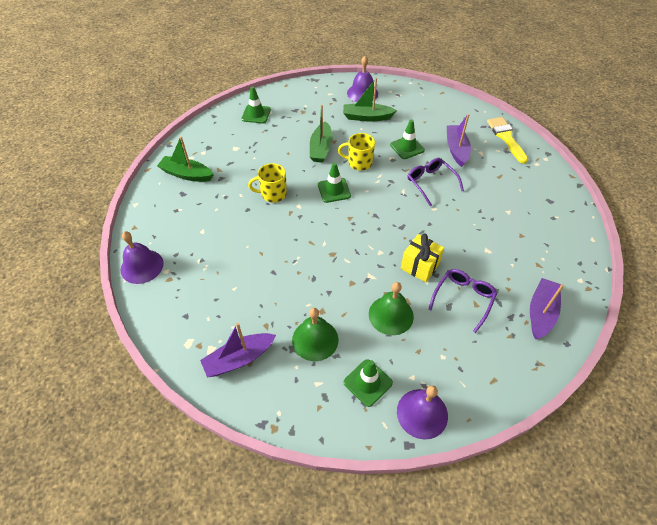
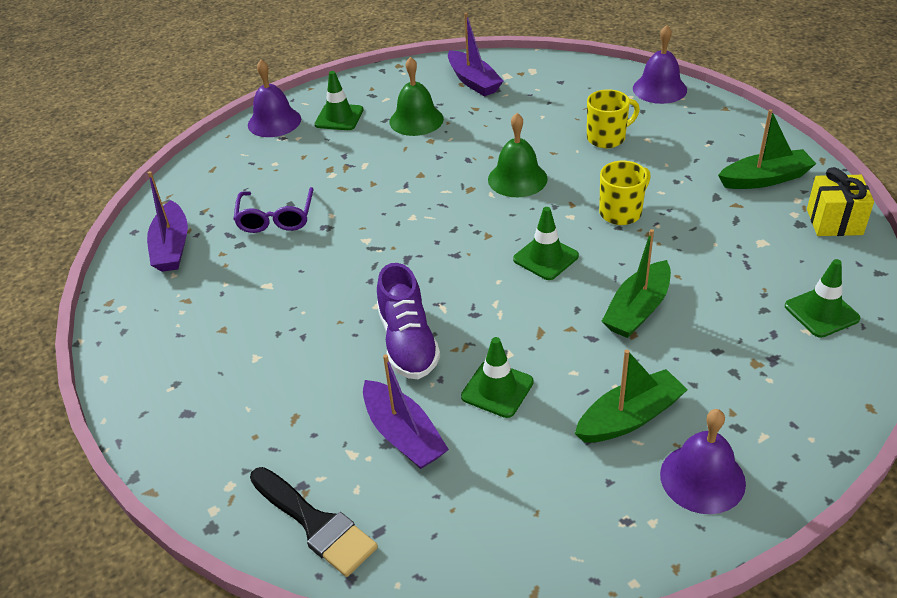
camera: 150 degrees right, 10 degrees down
purple boat [200,323,276,377] -> purple boat turned 120 degrees clockwise [448,13,503,97]
green boat [310,105,333,162] -> green boat turned 120 degrees counterclockwise [601,229,671,338]
yellow mug [338,133,375,171] -> yellow mug moved to [587,89,640,148]
green bell [369,282,414,335] -> green bell moved to [488,113,548,197]
yellow gift [401,234,444,282] -> yellow gift moved to [807,167,874,236]
purple glasses [407,158,464,206] -> purple shoe [377,263,440,379]
yellow brush [487,117,528,164] -> black brush [250,467,378,577]

